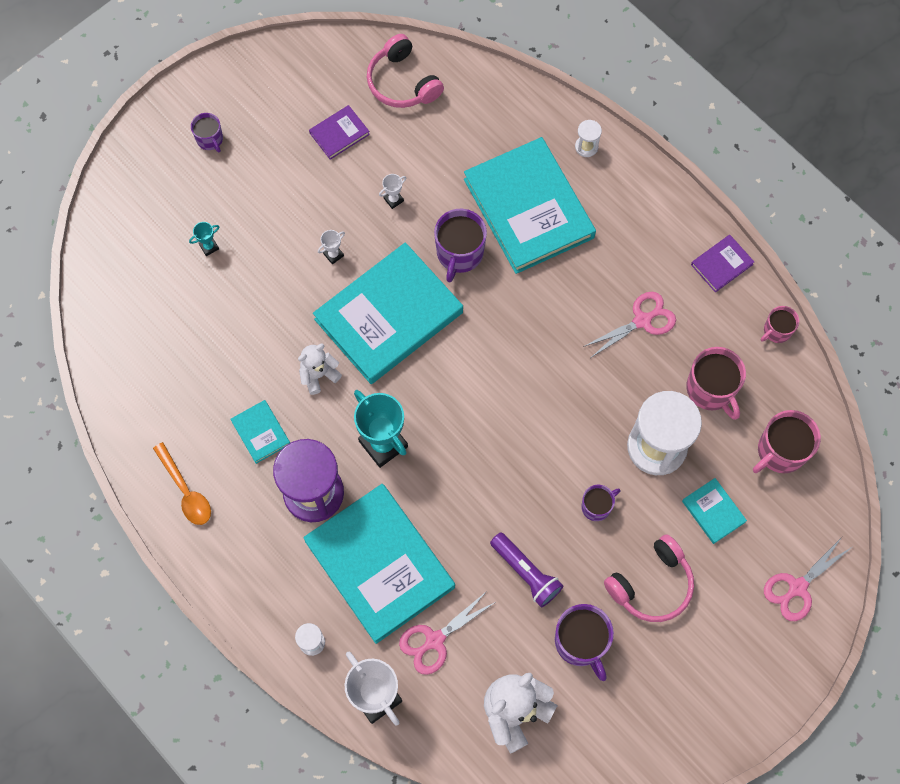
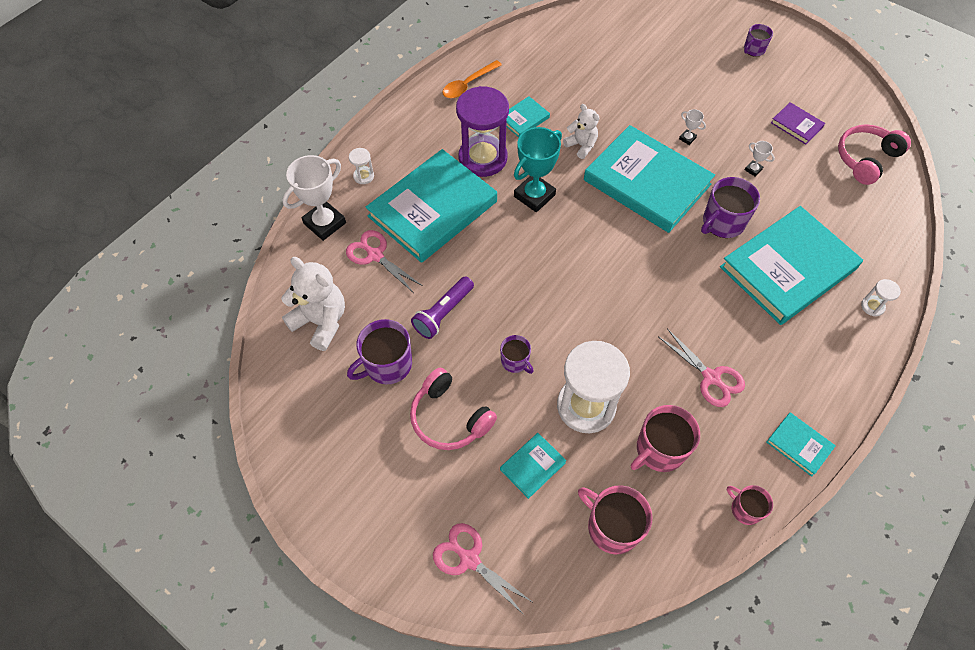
camera: 80 degrees right, 10 degrees down
turquoise trophy [189,222,219,256] -> none
purple mug [434,209,487,282] -> purple mug turned 45 degrees counterclockwise [701,177,760,238]
purple book [691,235,754,292] -> turquoise book [766,412,835,477]

